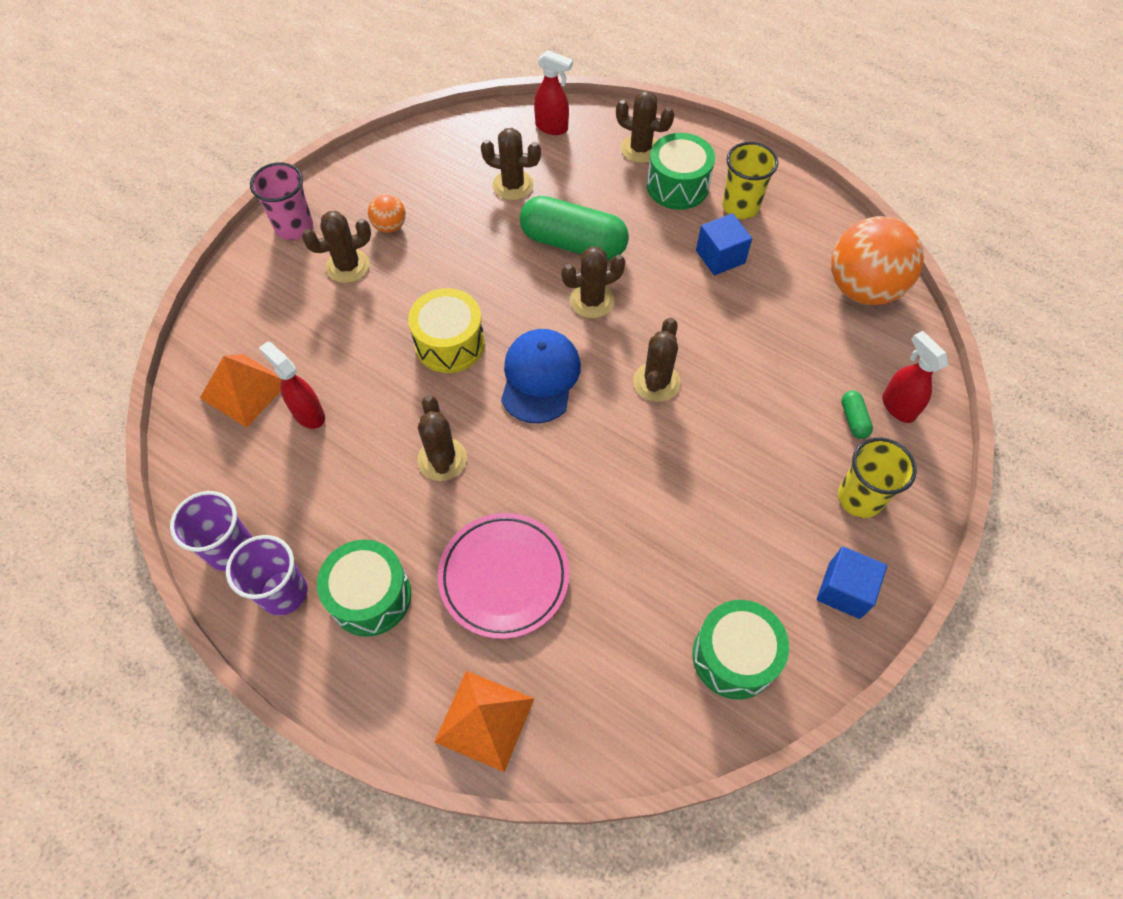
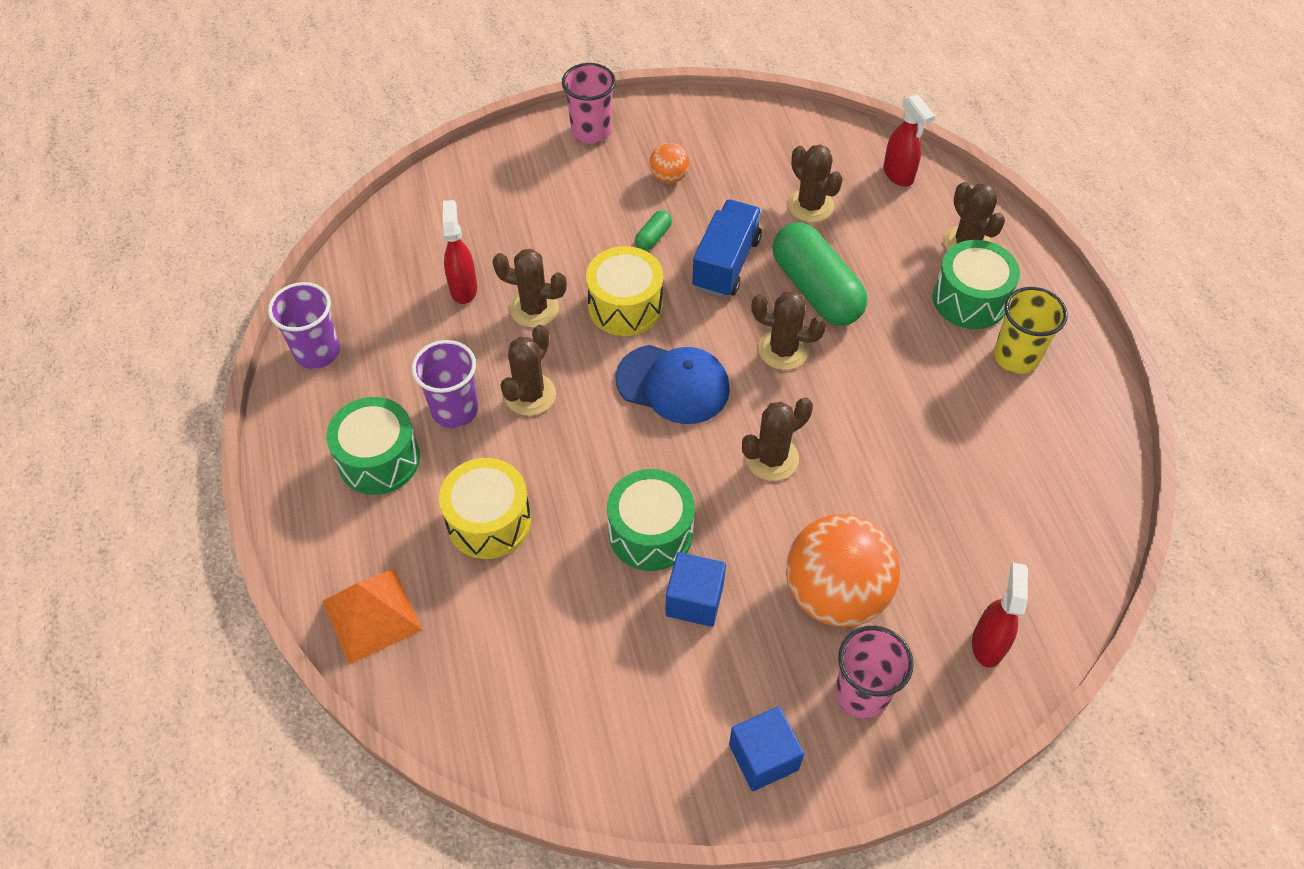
camera: 40 degrees right, 5 degrees down
orange pyramid [200,354,281,428] -> none
purple cup [226,535,308,615] -> purple cup moved to [412,340,478,428]
brown cactus [302,211,371,283] -> brown cactus moved to [492,249,567,328]
pink plate [438,513,569,639] -> yellow drum [439,458,531,559]
blue cap [501,329,581,423] -> blue cap turned 60 degrees clockwise [615,345,730,424]
green drum [693,600,789,700] -> green drum moved to [607,469,695,571]
blue cube [696,213,752,275] -> blue cube moved to [665,552,726,627]
orange ball [831,216,924,305] -> orange ball moved to [786,514,900,627]
yellow cup [838,437,917,518] -> pink cup [835,626,914,719]
green capsule [841,391,873,439] -> green capsule moved to [635,210,672,251]
none -> blue truck [692,199,762,298]

